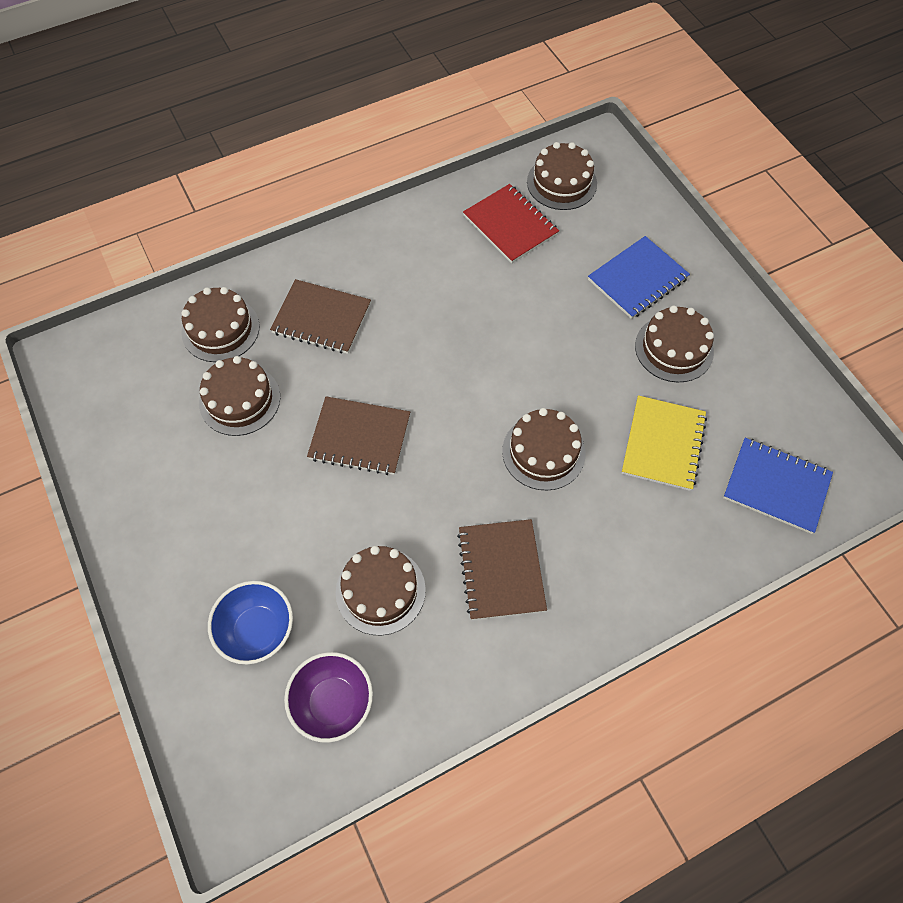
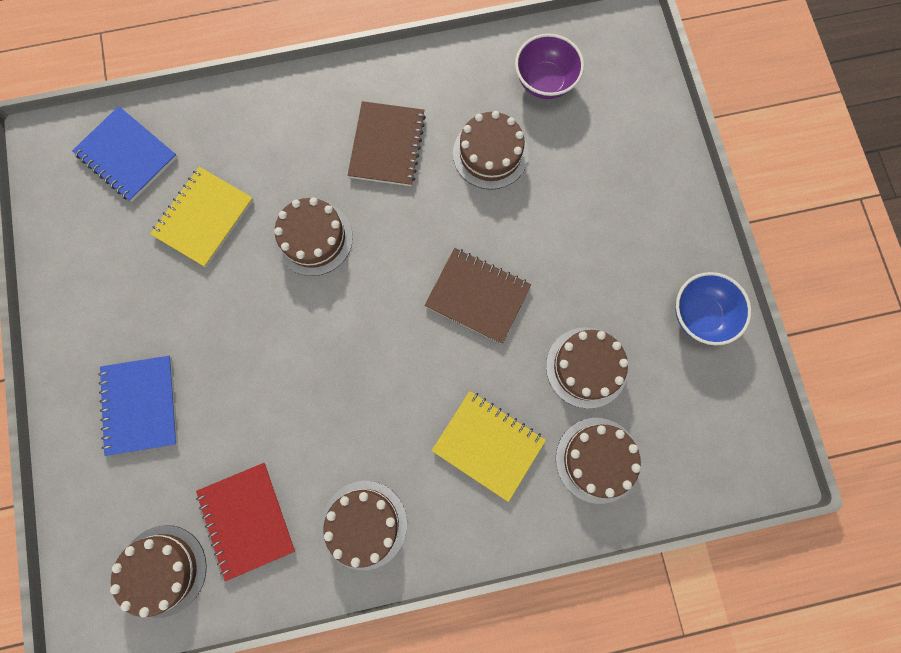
camera: 165 degrees left, 15 degrees up
blue bowl [208,581,293,664] -> blue bowl moved to [676,272,751,345]
brown notebook [270,279,371,354] -> yellow notebook [432,391,546,502]
blue notebook [588,236,690,319] -> blue notebook turned 75 degrees counterclockwise [98,356,178,456]
brown cake [635,306,714,382] -> brown cake moved to [321,481,407,570]

